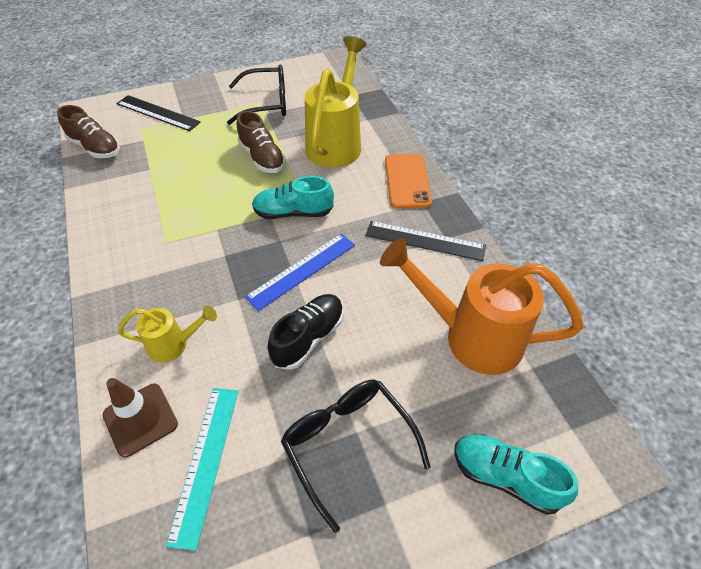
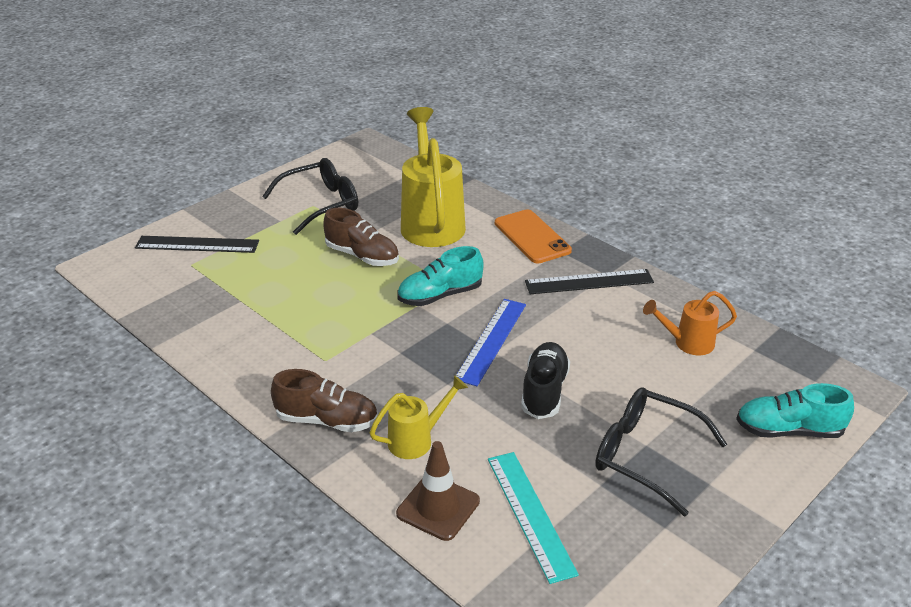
camera: 25 degrees left, 15 degrees down
brown shoe [57,105,120,158] -> brown shoe moved to [271,369,377,432]
orange watering can [380,238,583,375] -> orange watering can [643,291,737,355], size x0.51

